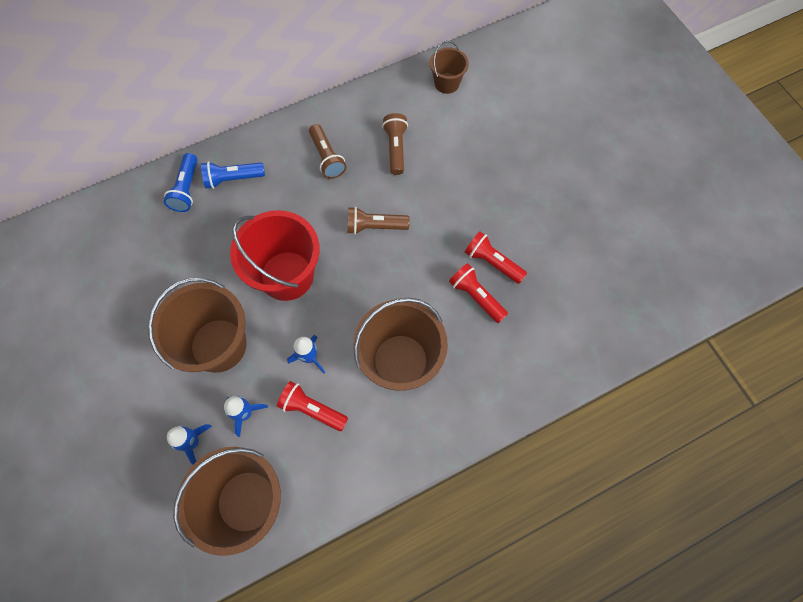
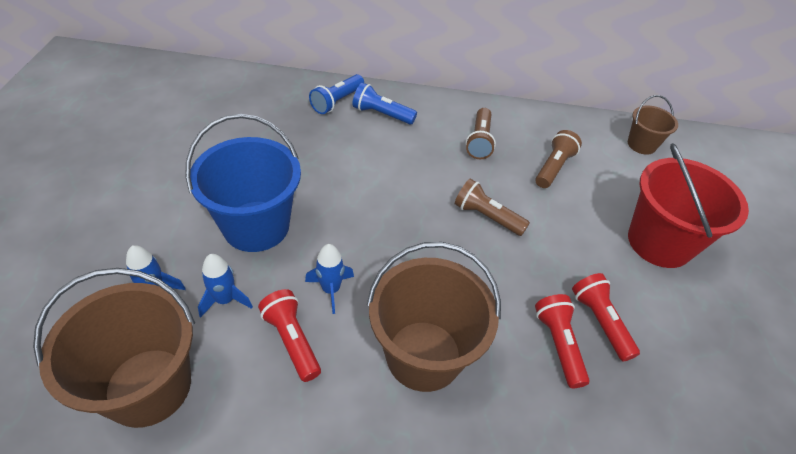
camera: 30 degrees right, 20 degrees down
brown bucket [148,278,247,373] -> blue bucket [185,114,301,252]
red bucket [230,210,320,301] -> red bucket moved to [628,143,749,268]

